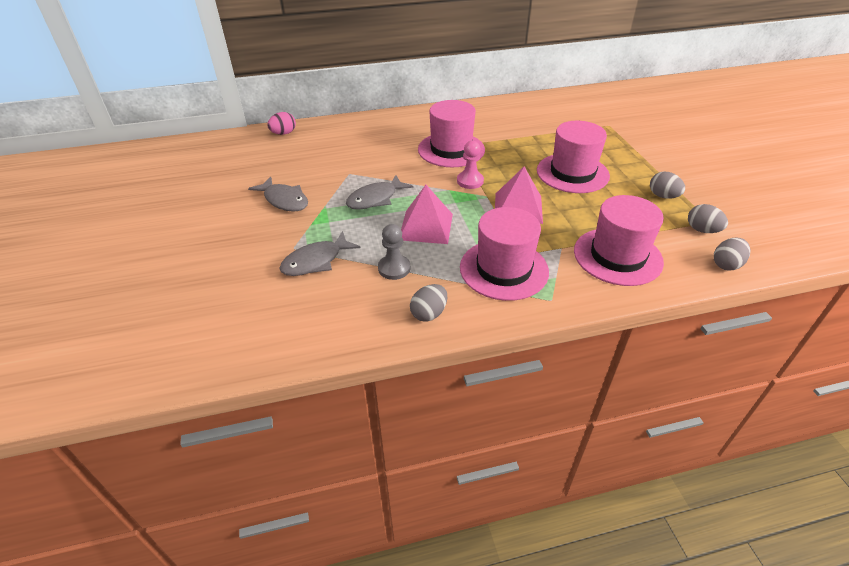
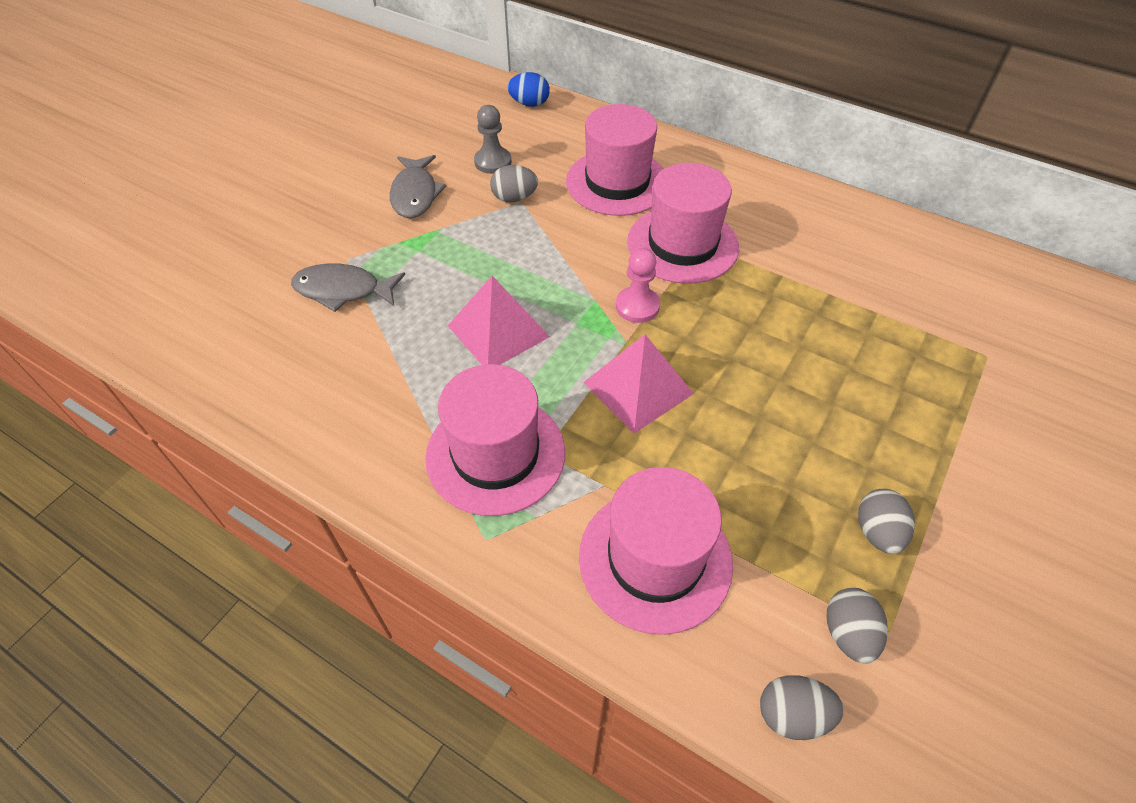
camera: 45 degrees right, 10 degrees up
pink egg [267,112,296,135] -> blue egg [508,72,550,107]
grey fish [346,175,413,210] -> none
grey pawn [378,224,410,280] -> grey pawn moved to [474,105,512,174]
grey egg [410,284,447,322] -> grey egg moved to [490,165,538,202]
pink hat [537,121,610,193] -> pink hat moved to [566,104,664,216]

